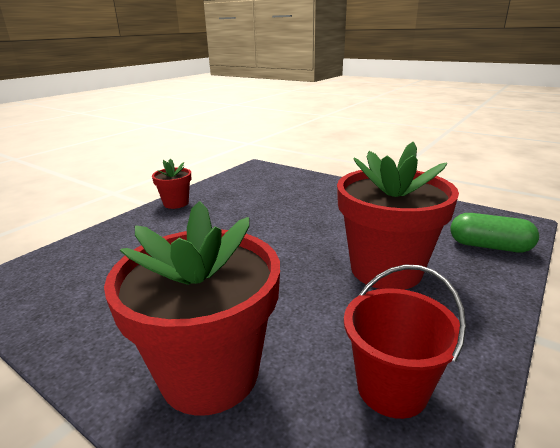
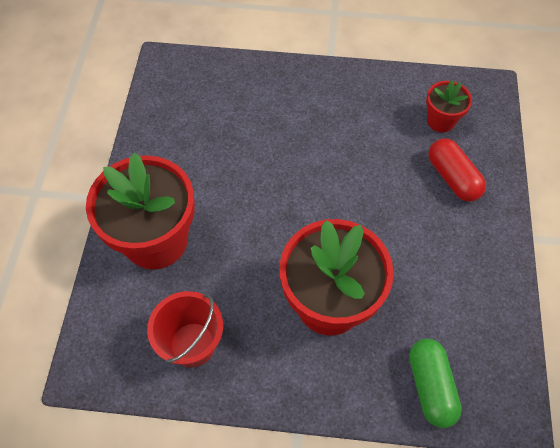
camera: 60 degrees right, 35 degrees up
red flower pot [152,159,191,209] -> red flower pot moved to [426,80,472,132]
none -> red capsule [428,138,486,202]

